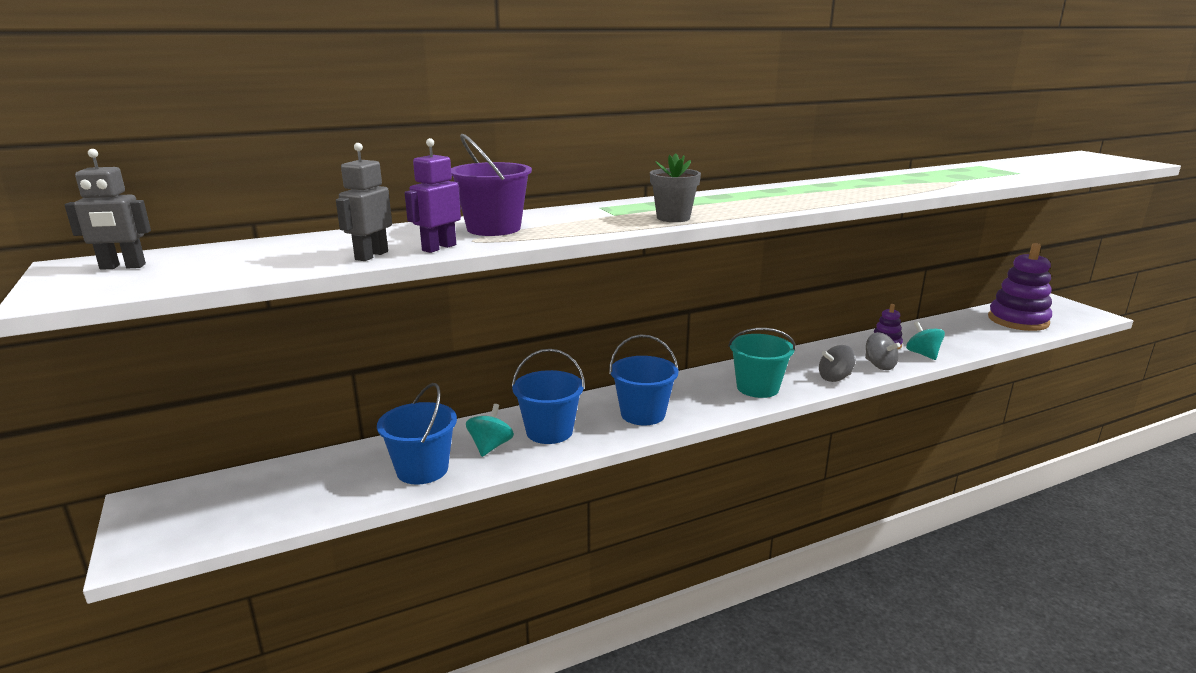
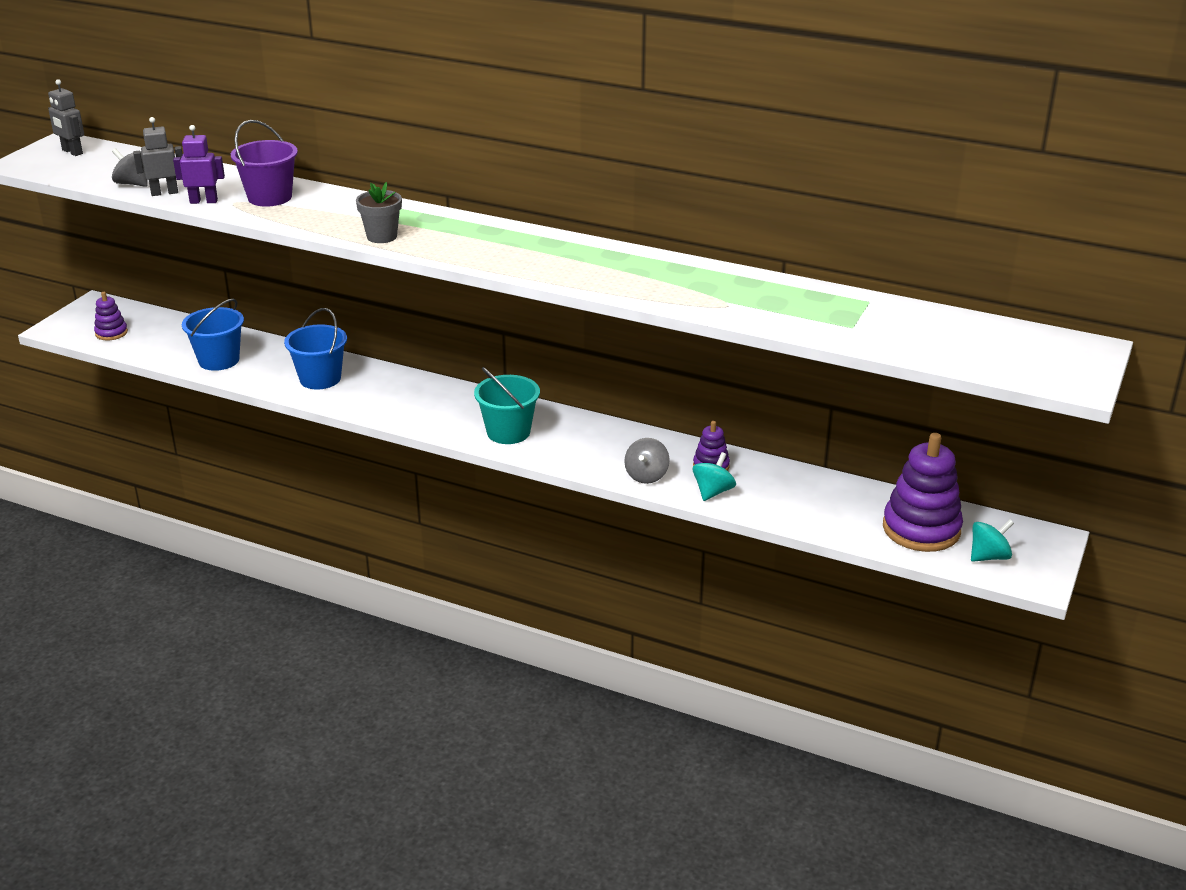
camera: 50 degrees right, 10 degrees up
turquoise spinning top [466,404,514,457] -> turquoise spinning top moved to [971,519,1014,562]
blue bucket [609,334,679,425] -> none
grey spinning top [819,345,856,382] -> grey spinning top moved to [112,148,148,187]
none -> purple stacking toy [94,292,128,341]

